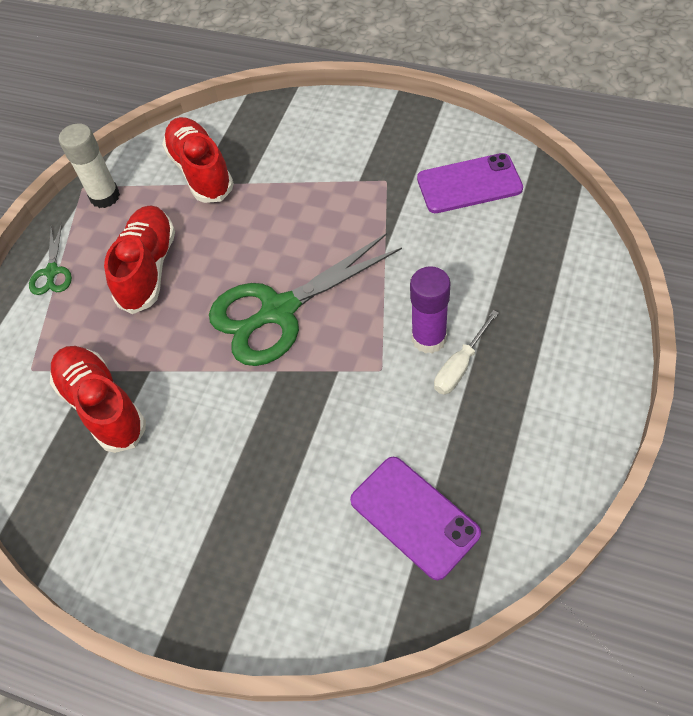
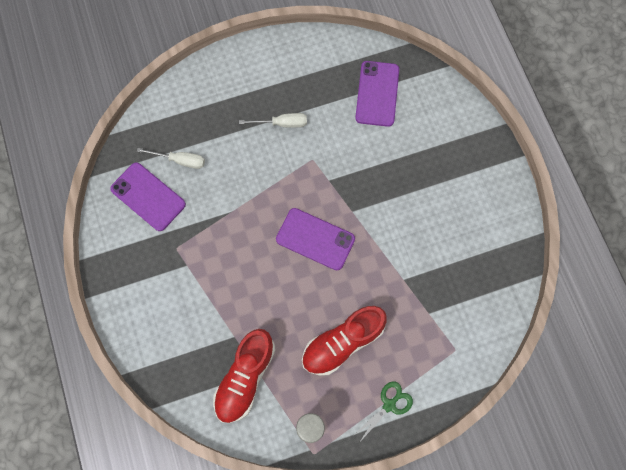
camera: 135 degrees left, 15 degrees up
red shoe [50,346,146,453] -> none
green scissors [209,233,402,366] -> purple phone [276,208,355,270]
purple glue stick [410,266,451,353] -> none
none -> white screwdriver [137,148,205,169]

